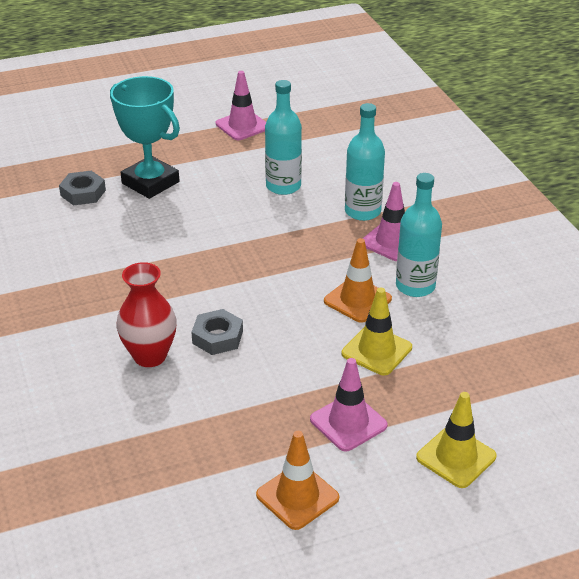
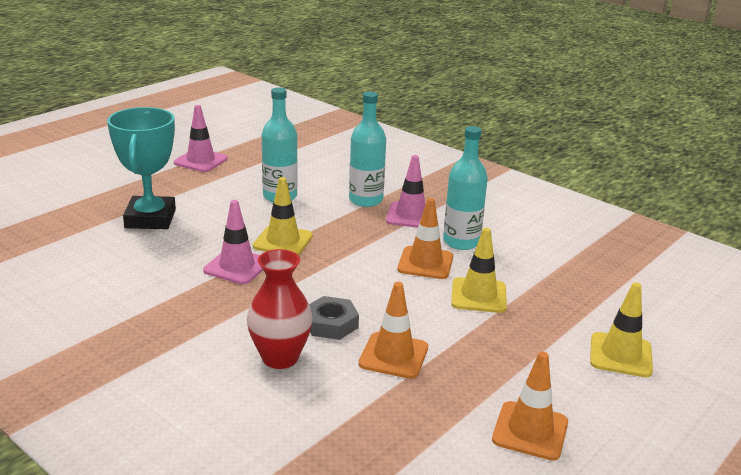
camera: 30 degrees left, 10 degrees down
grey nut [59,171,106,206] -> none
turquoise trophy [110,76,180,199] -> turquoise trophy turned 75 degrees clockwise [107,107,176,229]
pink traffic cone [310,358,388,451] -> pink traffic cone moved to [203,200,263,284]
none -> yellow traffic cone [253,177,313,255]
none -> orange traffic cone [358,282,428,379]

